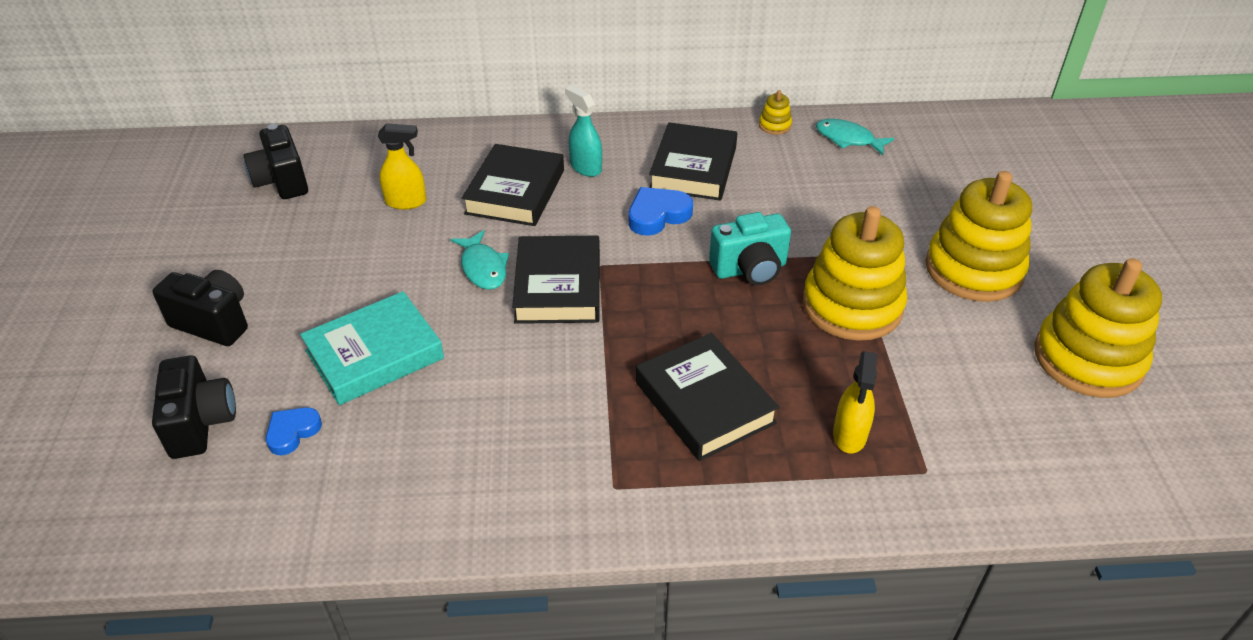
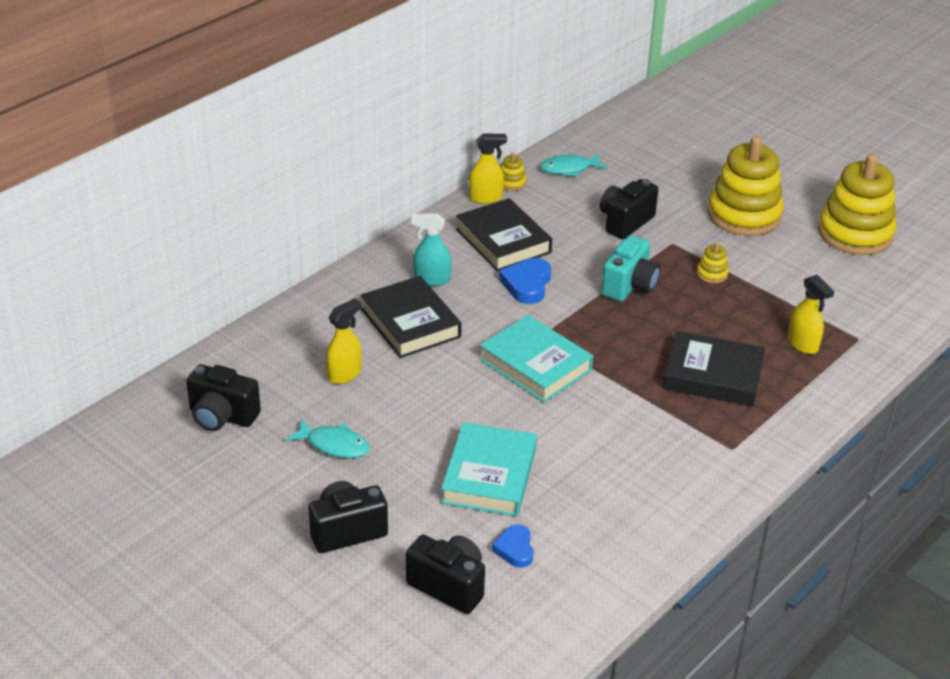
camera: 45 degrees left, 5 degrees down
turquoise fish [451,230,509,290] -> turquoise fish moved to [286,419,370,458]
black book [512,236,600,324] -> turquoise book [479,315,593,403]
yellow stacking toy [803,206,907,341] -> yellow stacking toy [697,242,729,283], size x0.40
none -> yellow spray bottle [469,133,507,204]
none -> black camera [600,179,659,239]

